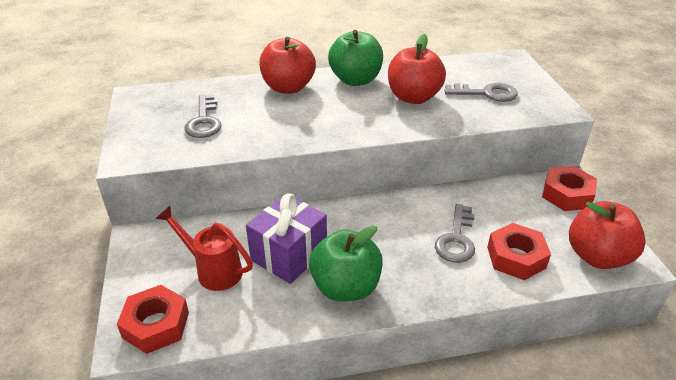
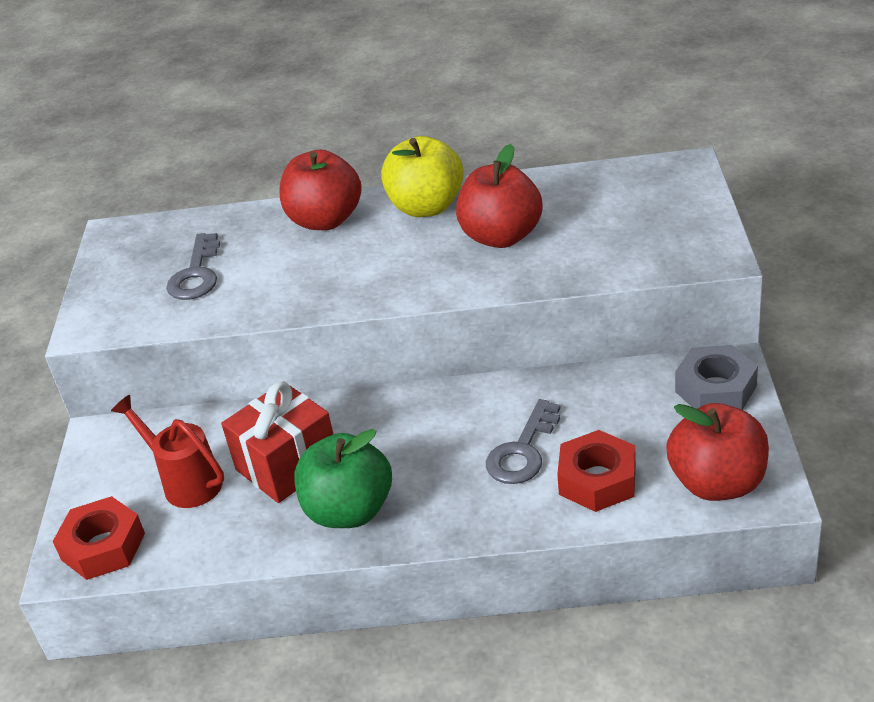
camera: 15 degrees right, 0 degrees up
purple gift [246,193,327,284] -> red gift [221,381,333,503]
green apple [328,30,383,86] -> yellow apple [381,136,464,217]
grey key [444,83,518,102] -> none
red nut [542,166,597,211] -> grey nut [675,345,758,410]

